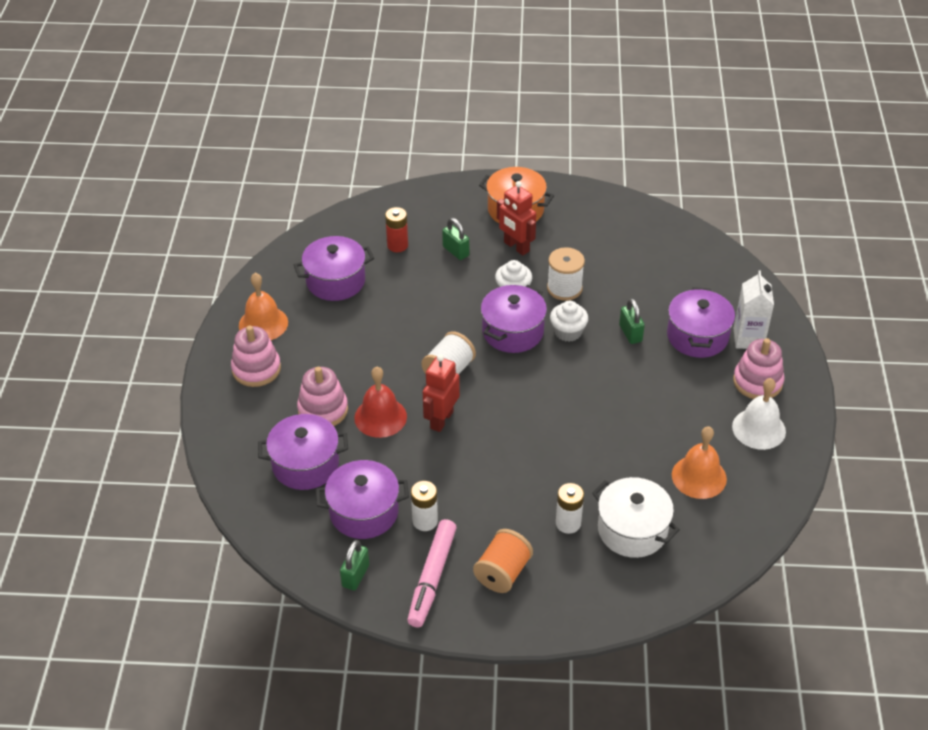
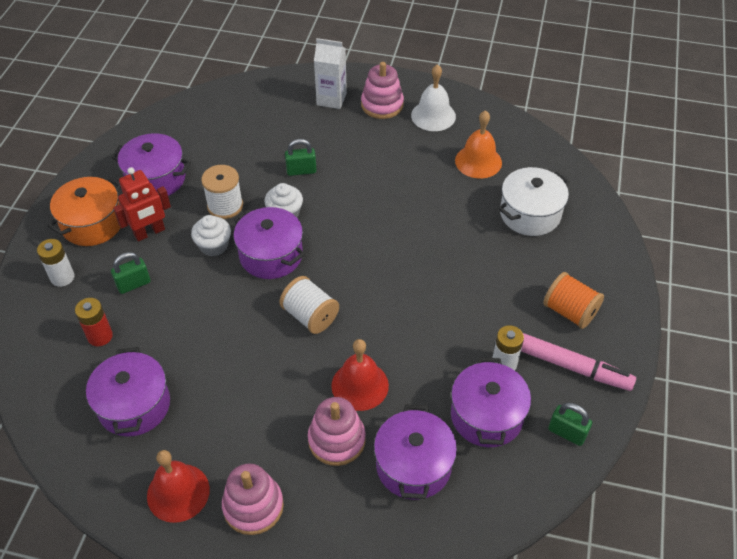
camera: 80 degrees left, 5 degrees up
orange bell [239,273,288,340] -> red bell [147,450,210,523]
red robot [423,354,460,432] -> none
white battery [556,483,584,534] -> white battery moved to [37,239,75,287]
purple pot [667,287,735,358] -> purple pot moved to [111,133,191,196]

